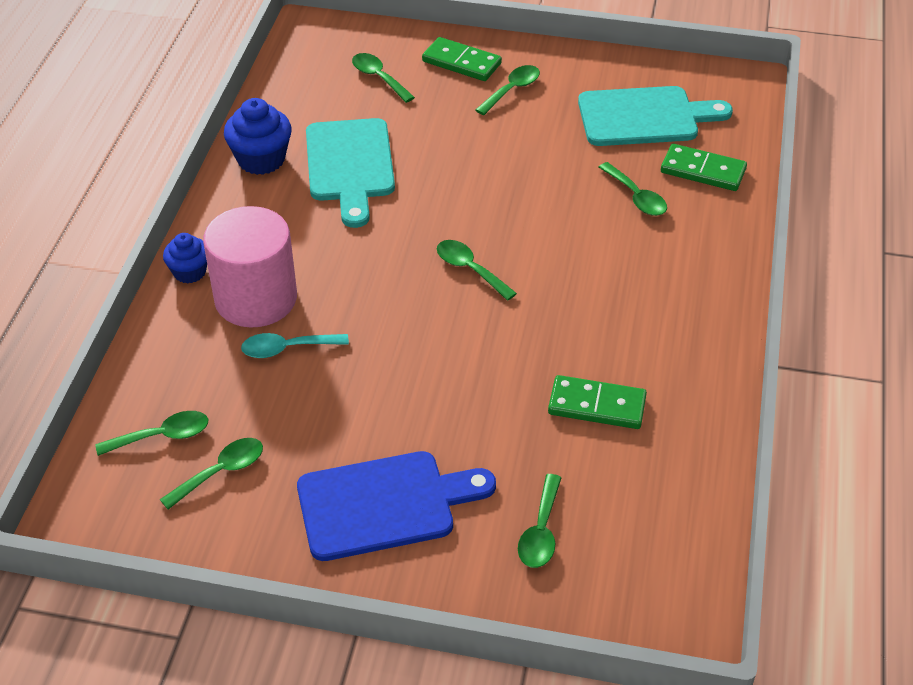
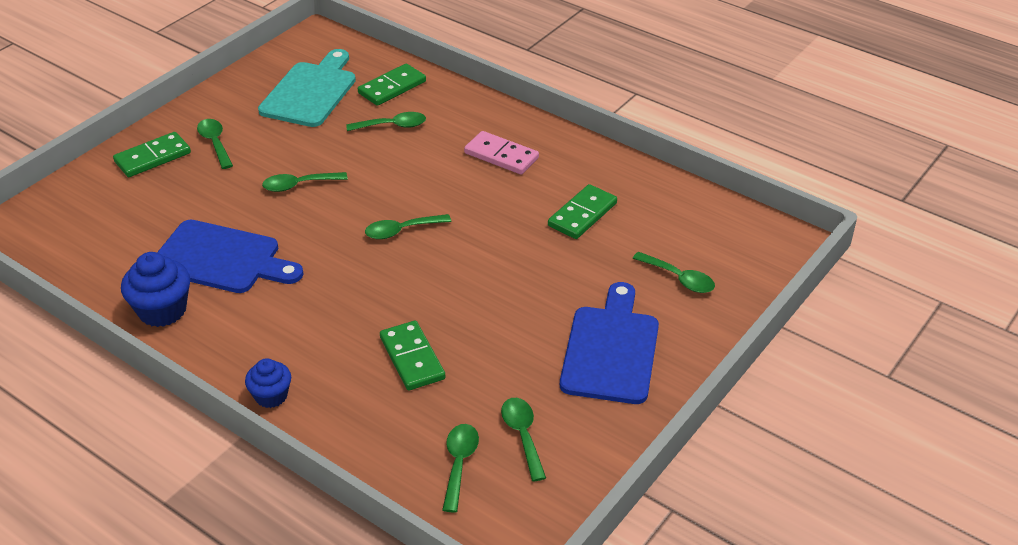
camera: 65 degrees left, 5 degrees down
pink cylinder [203,206,297,328] -> none
turquoise spoon [241,333,349,358] -> green domino [380,321,445,390]
turquoise cutting board [306,118,395,228] -> blue cutting board [157,220,304,293]
green spoon [352,53,415,103] -> green spoon moved to [262,172,348,192]
none -> pink domino [464,131,539,175]

